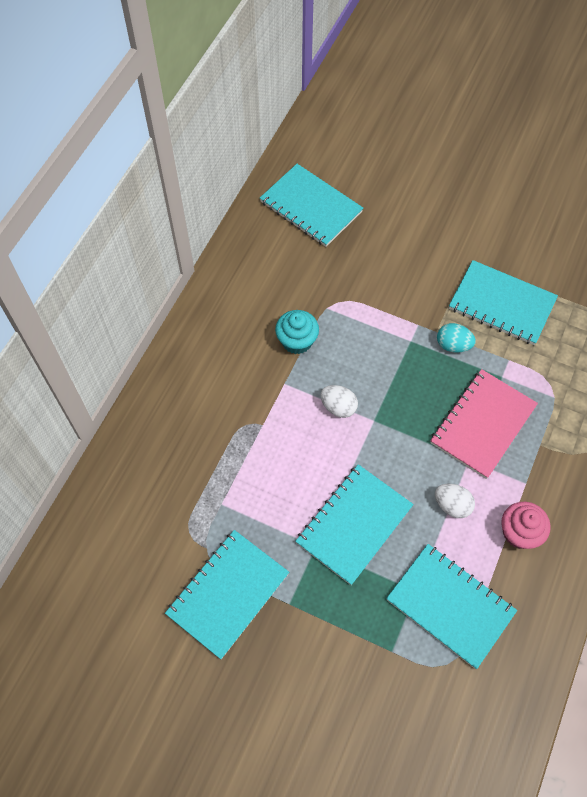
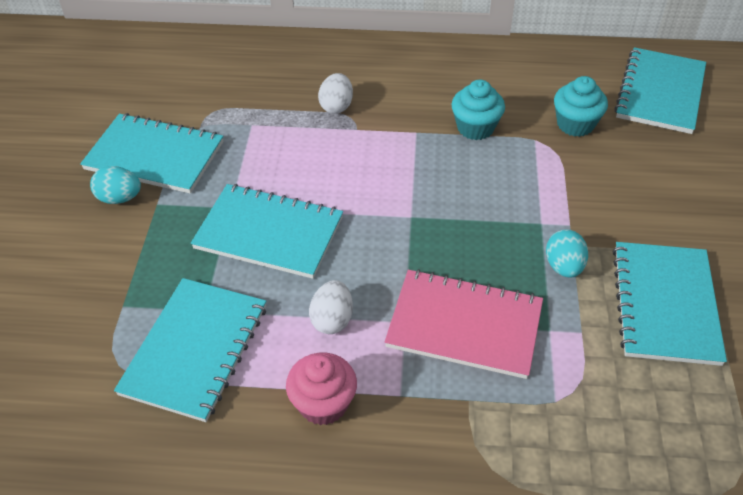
camera: 70 degrees right, 15 degrees down
white egg [321,385,358,418] -> white egg moved to [318,73,353,114]
none -> turquoise egg [90,166,141,204]
none -> turquoise cupcake [554,76,608,137]

